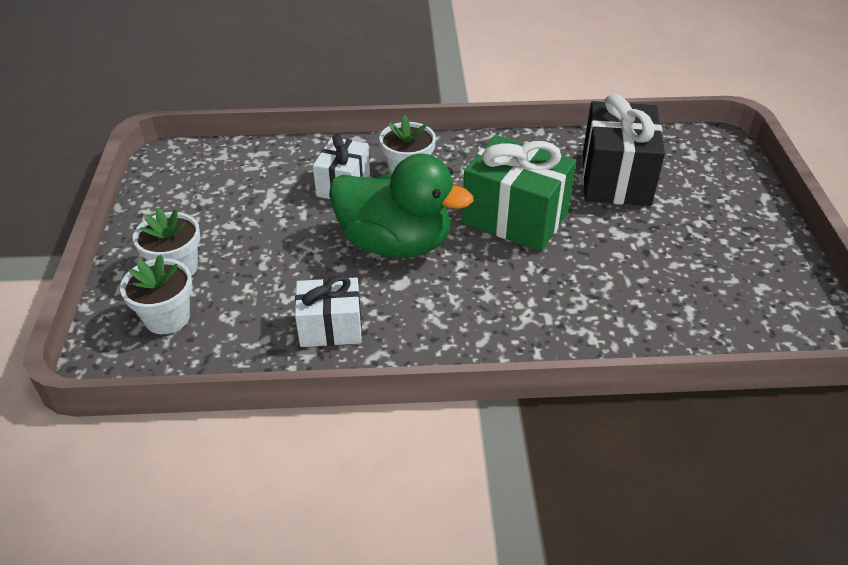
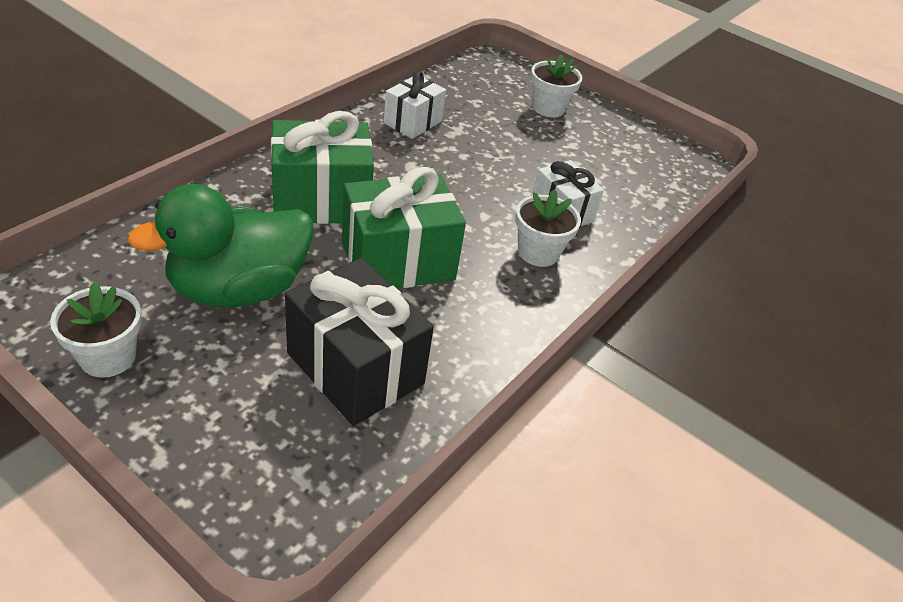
camera: 125 degrees right, 0 degrees up
white flower pot [120,255,192,334] -> white flower pot moved to [50,281,142,378]
green duck [329,154,473,258] -> green duck moved to [127,184,314,307]
none -> green gift [271,111,374,224]

